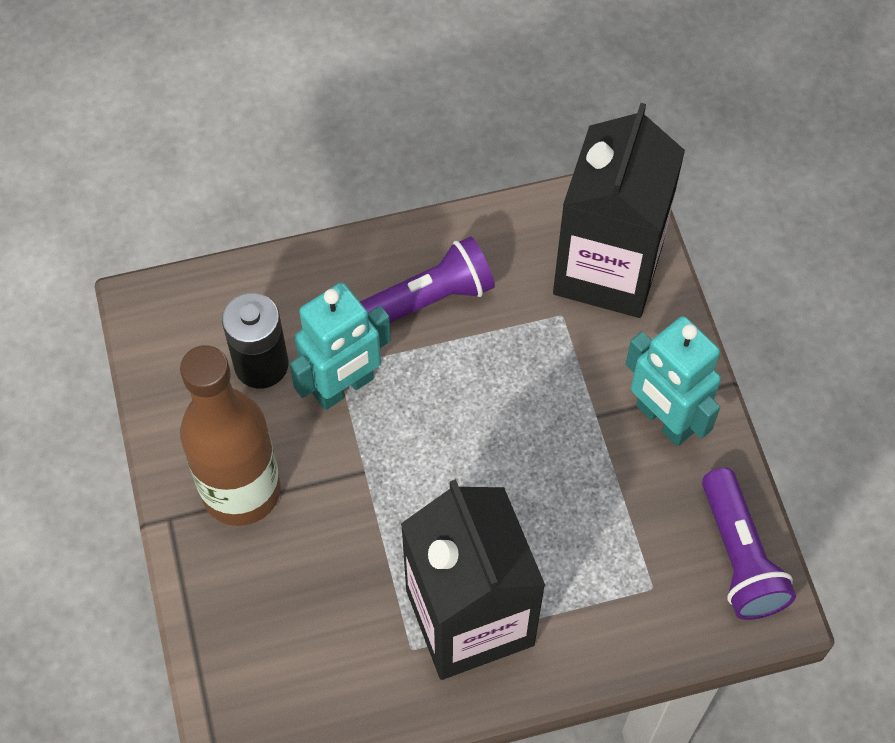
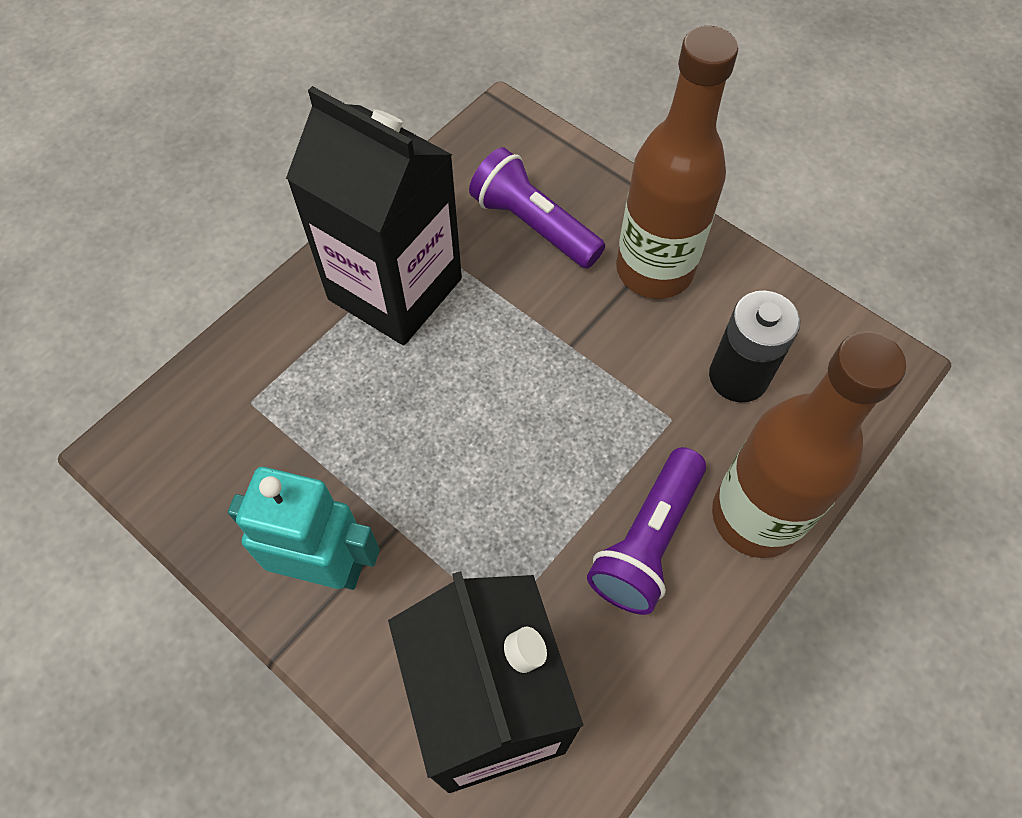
camera: 145 degrees right, 0 degrees up
turquoise robot [289,283,391,410] -> none
purple flashlight [702,468,796,620] -> purple flashlight moved to [469,147,605,268]
none -> brown bottle [712,331,906,558]

